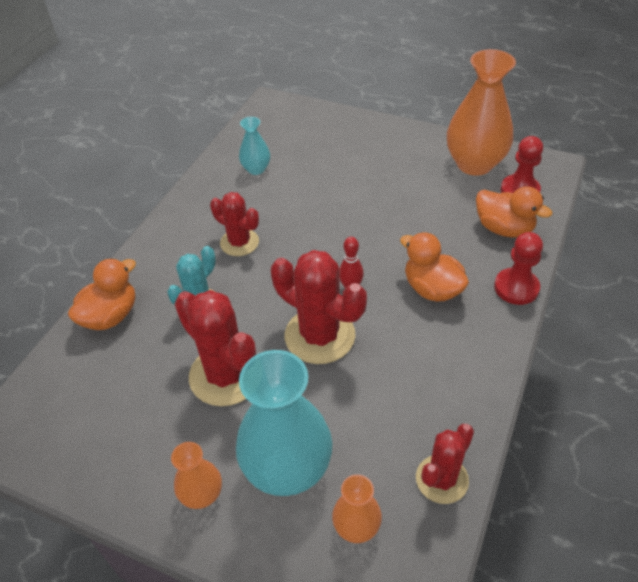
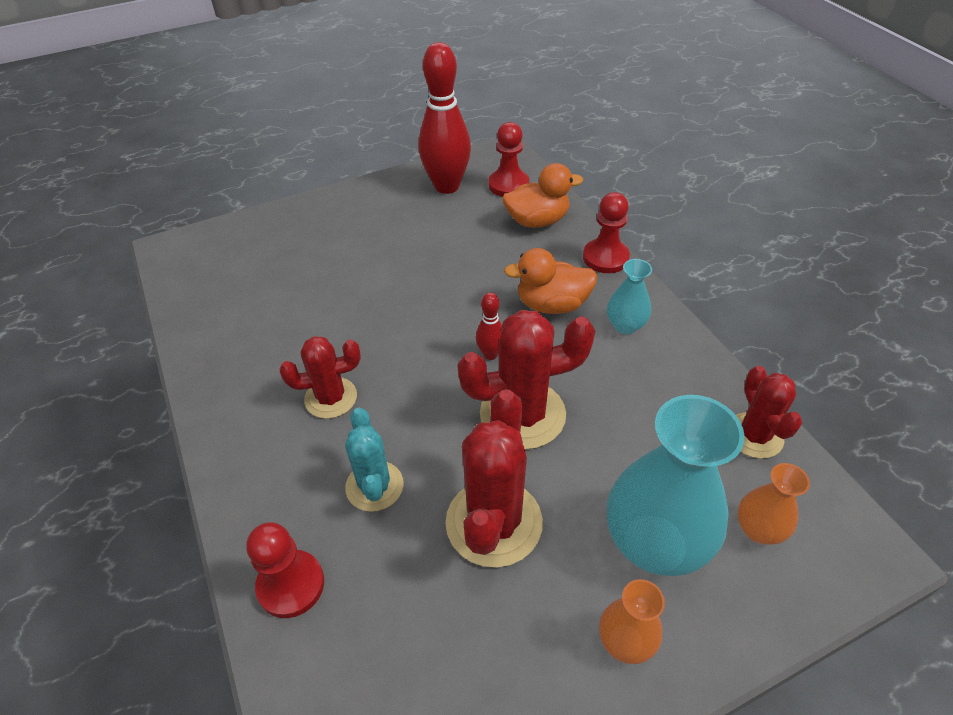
camera: 50 degrees left, 0 degrees up
orange duck [68,258,136,330] -> red pawn [246,522,324,618]
red cactus [175,290,256,406] -> red cactus turned 75 degrees counterclockwise [445,389,543,567]
turquoise vase [239,117,270,175] -> turquoise vase moved to [607,259,652,334]
orange vase [447,49,516,176] -> red bowling pin [419,42,471,194]

